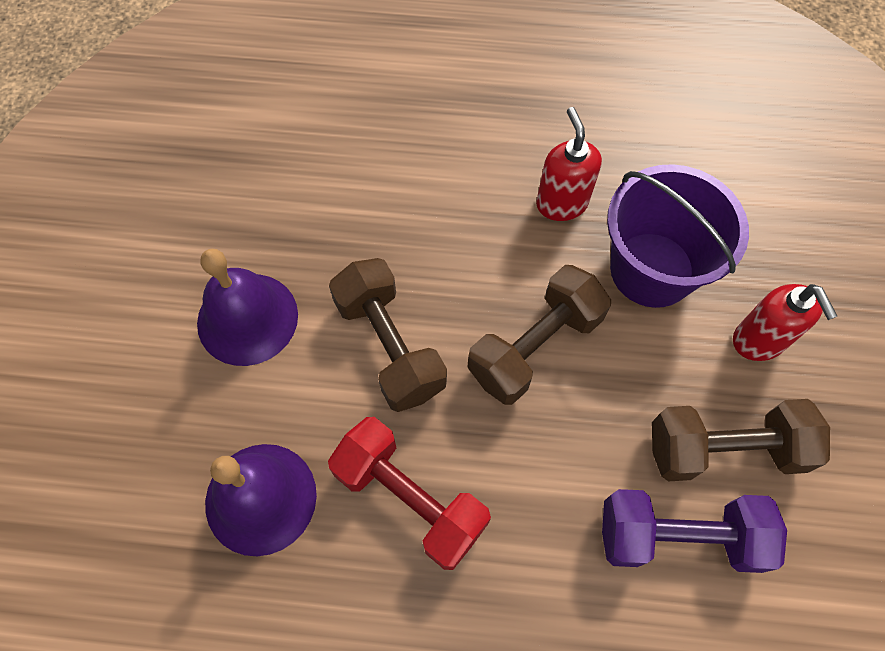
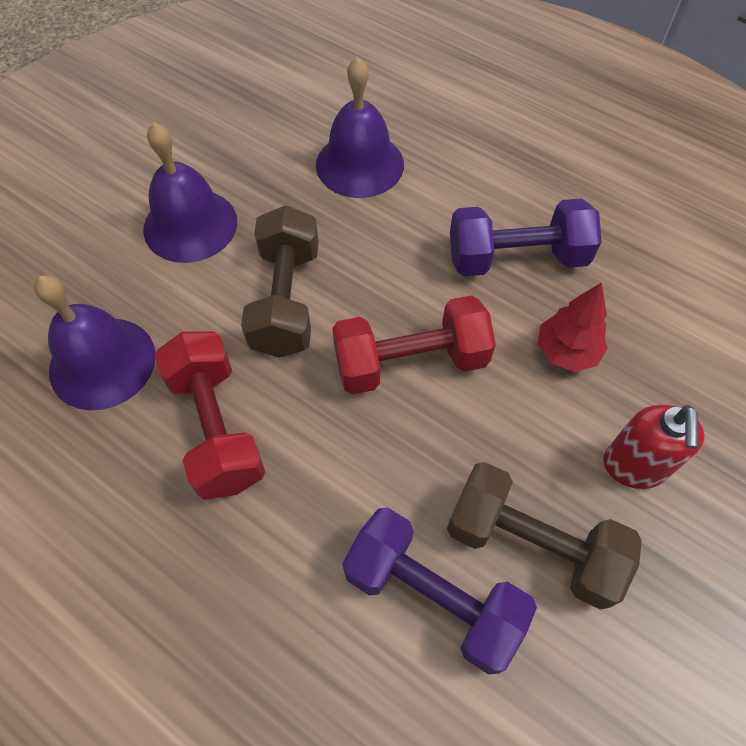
camera: 30 degrees right, 5 degrees down
brown dumbbell [467,265,611,405] -> red dumbbell [332,295,496,395]
red soap dispenser [536,107,602,221] -> purple dumbbell [450,198,601,276]
purple bucket [607,164,749,308] -> red tree [538,282,608,372]
none -> purple bell [316,57,404,198]

